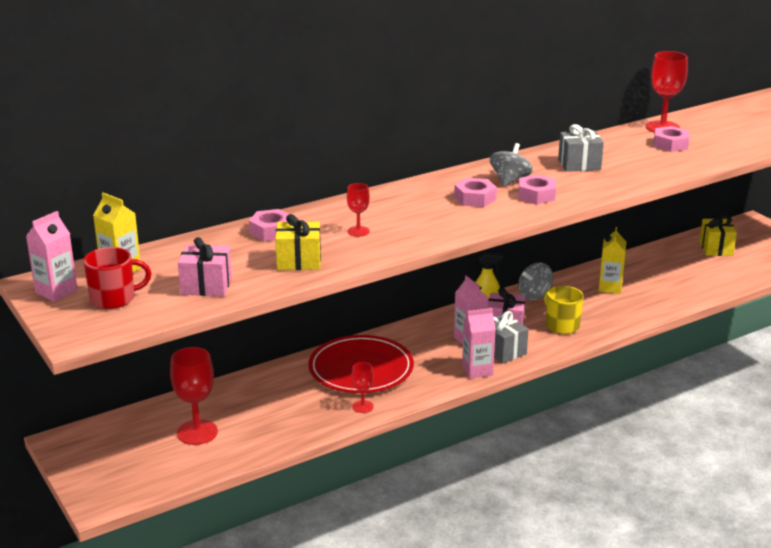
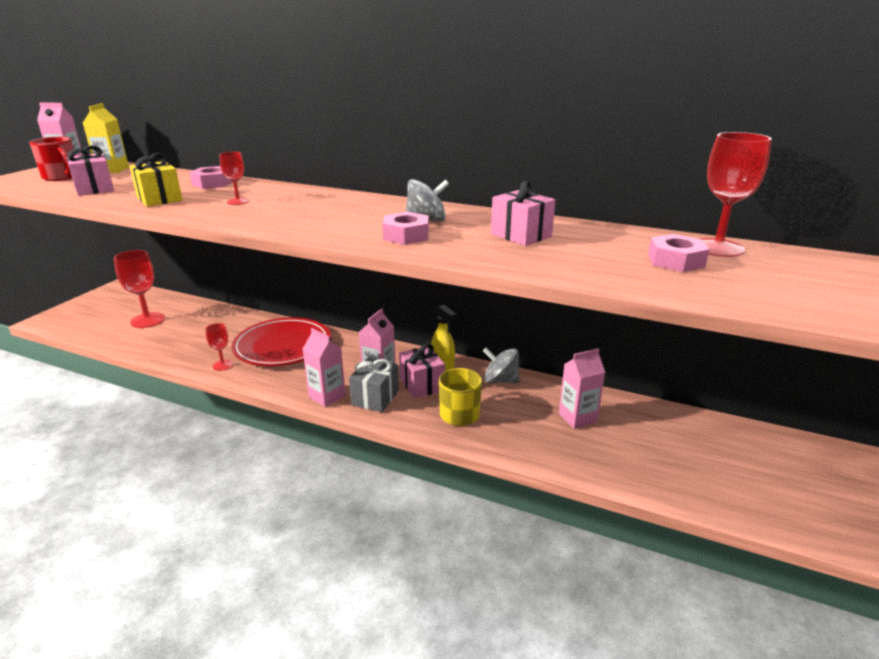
camera: 55 degrees right, 0 degrees up
pink nut [454,178,497,207] -> none
grey gift [558,124,604,172] -> pink gift [491,181,555,246]
yellow carton [599,227,626,294] -> pink carton [559,348,606,429]
yellow gift [699,215,737,256] -> none

